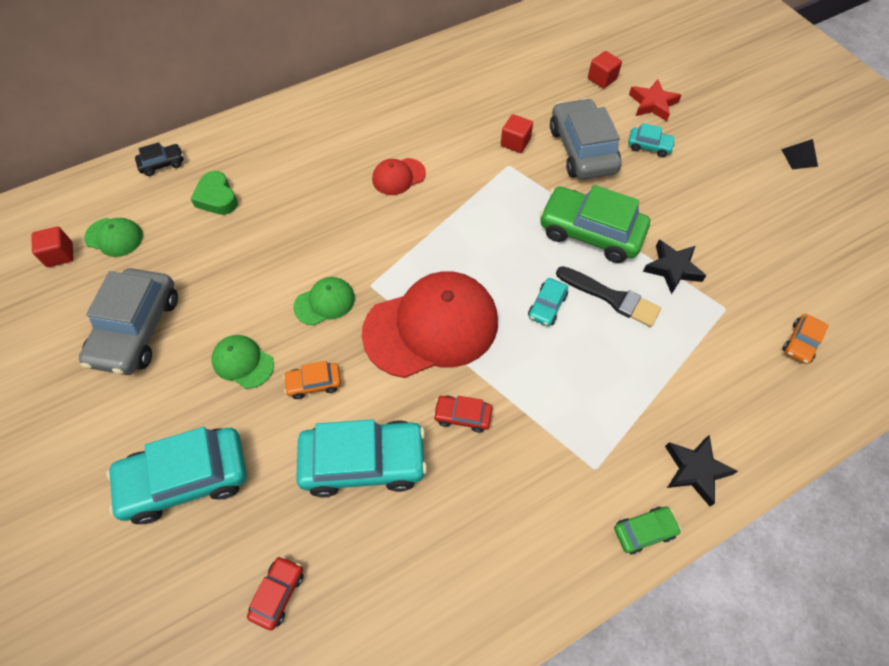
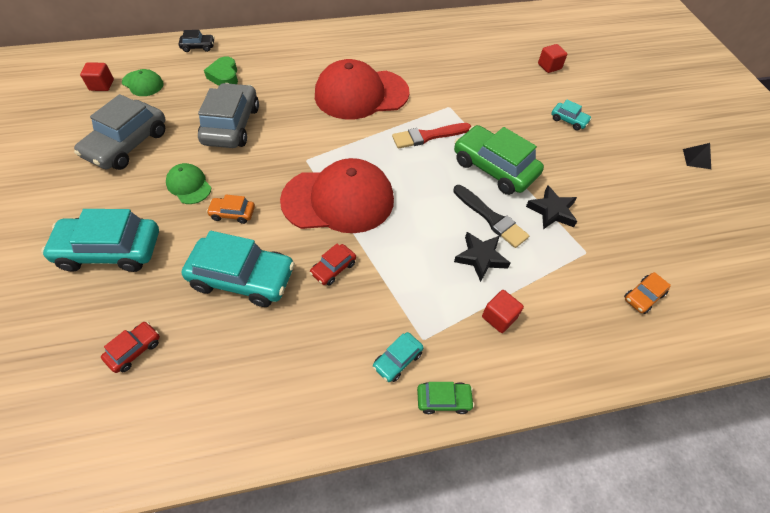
camera: 15 degrees right, 5 degrees down
green cap [294,277,355,325] -> none
red cap [372,158,426,195] -> red cap [315,59,410,119], size x2.18
red car [433,396,492,433] -> red car turned 75 degrees counterclockwise [310,244,356,286]
red cube [501,114,533,153] -> red cube moved to [482,290,524,333]
turquoise car [528,278,568,326] -> turquoise car moved to [373,332,424,382]
grey car [550,98,622,179] -> grey car moved to [198,83,259,148]
red star [629,79,682,121] -> none
black star [665,434,738,506] -> black star moved to [454,232,511,282]
none -> red brush [392,123,471,149]

